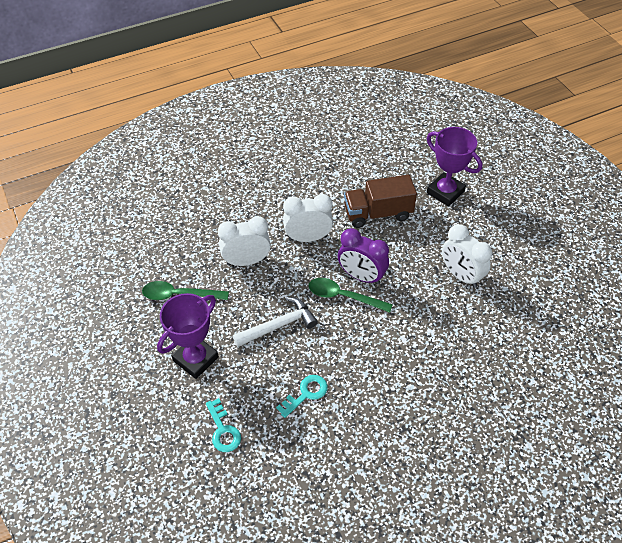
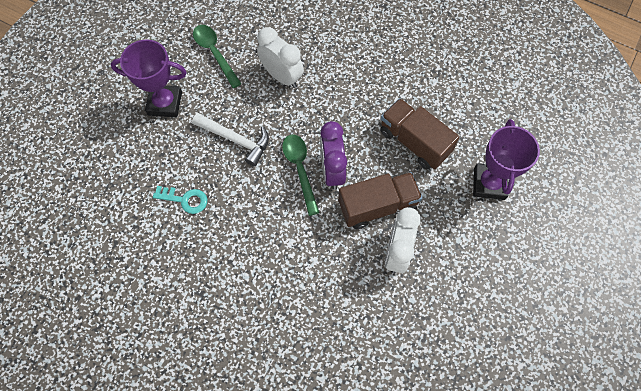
camera: 55 degrees right, 15 degrees up
turquoise key [206,398,241,452] -> none
white clock [283,194,333,242] -> none
none -> brown truck [338,172,423,229]

